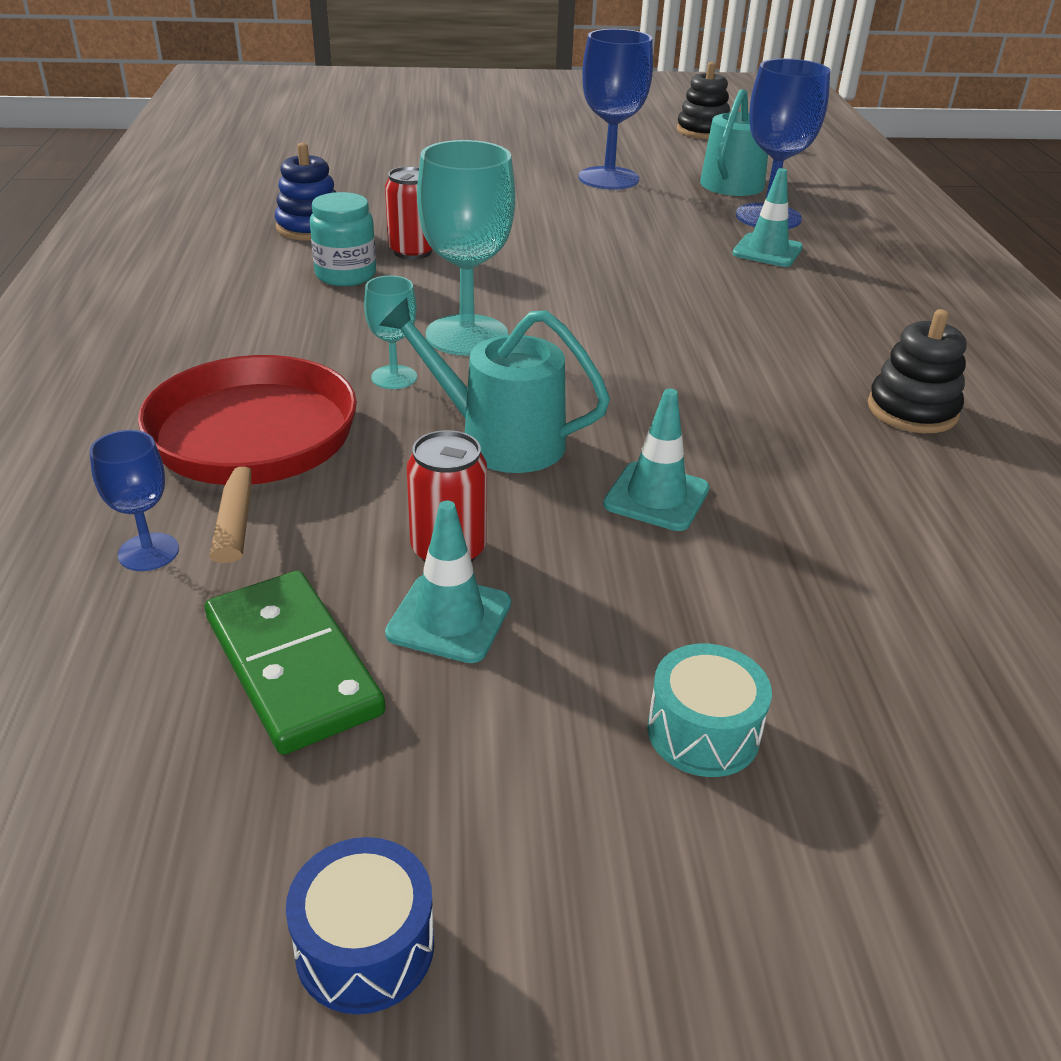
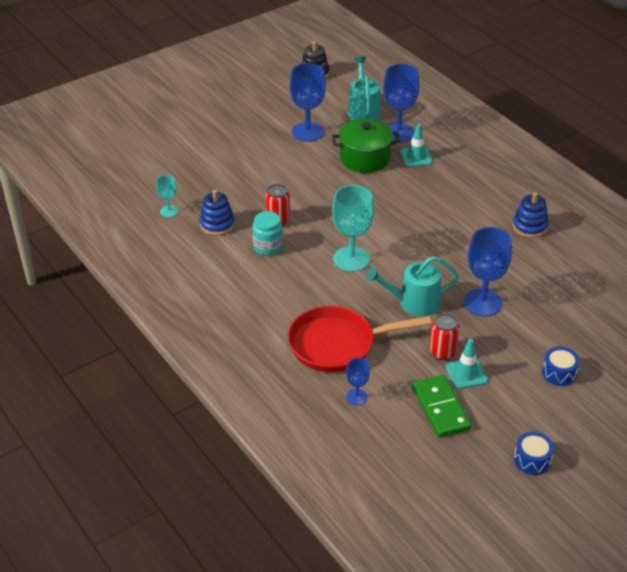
camera: 30 degrees left, 5 degrees up
red pan [138,355,357,563] -> red pan turned 60 degrees counterclockwise [288,306,432,372]
green domino [205,571,385,755] -> green domino turned 45 degrees clockwise [412,375,472,438]
turquoise goblet [364,276,417,389] -> turquoise goblet moved to [156,175,178,217]
turquoise traffic cone [603,389,710,531] -> blue goblet [464,227,512,316]
turquoise drum [647,644,772,777] -> blue drum [542,347,580,386]
black stacking toy [868,309,967,433] -> blue stacking toy [513,192,549,238]
none -> green pot [332,118,400,173]

